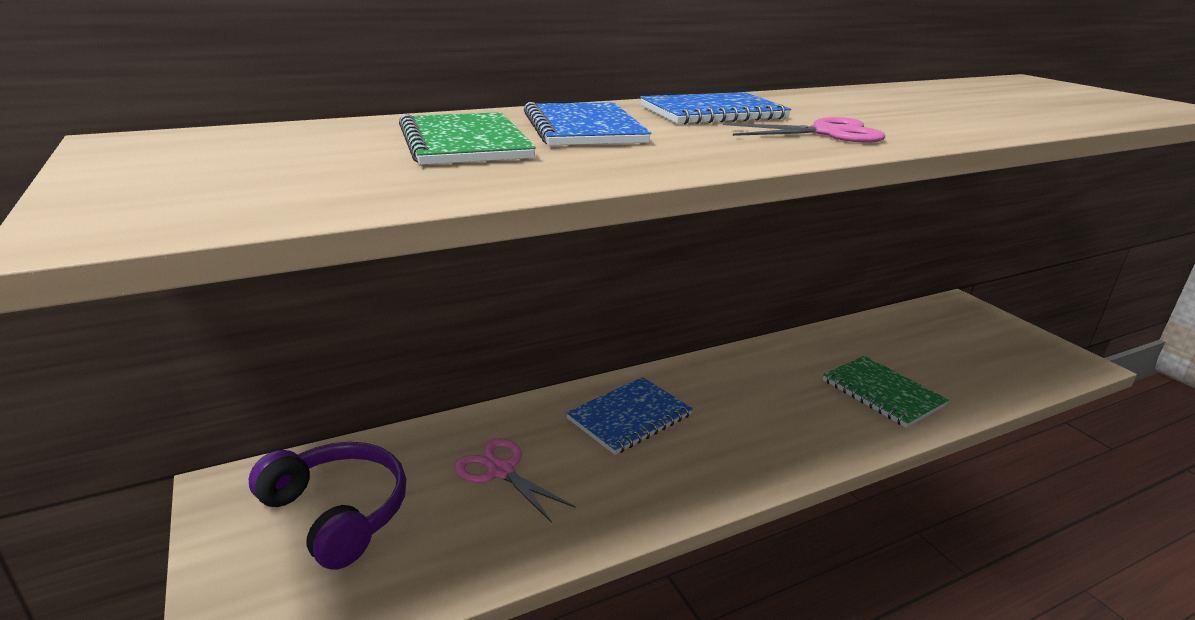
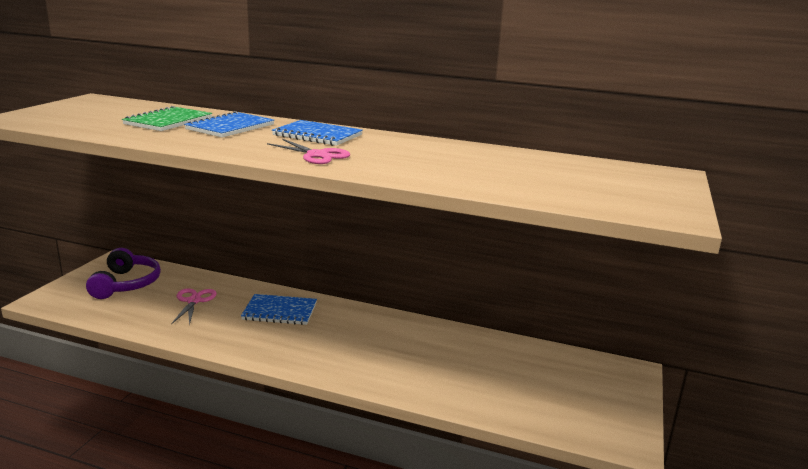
camera: 45 degrees right, 5 degrees down
green notebook [823,356,949,428] -> none

